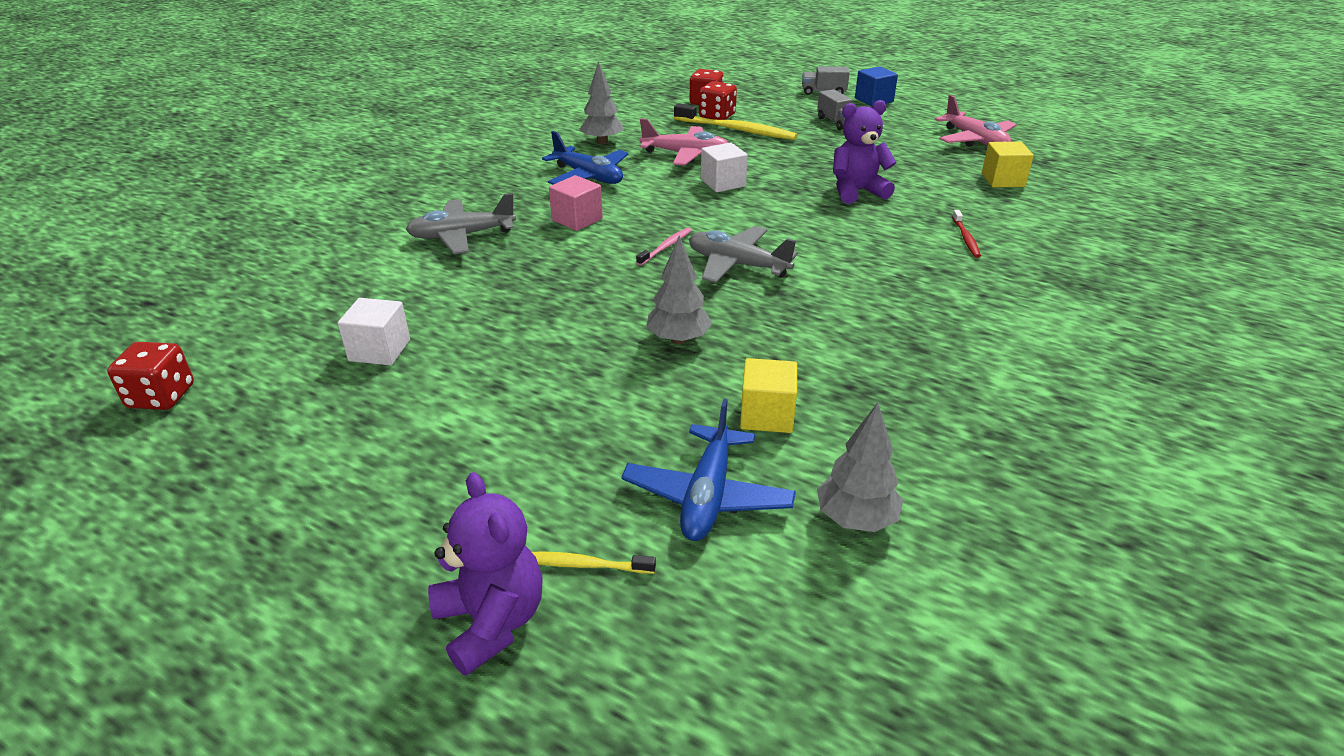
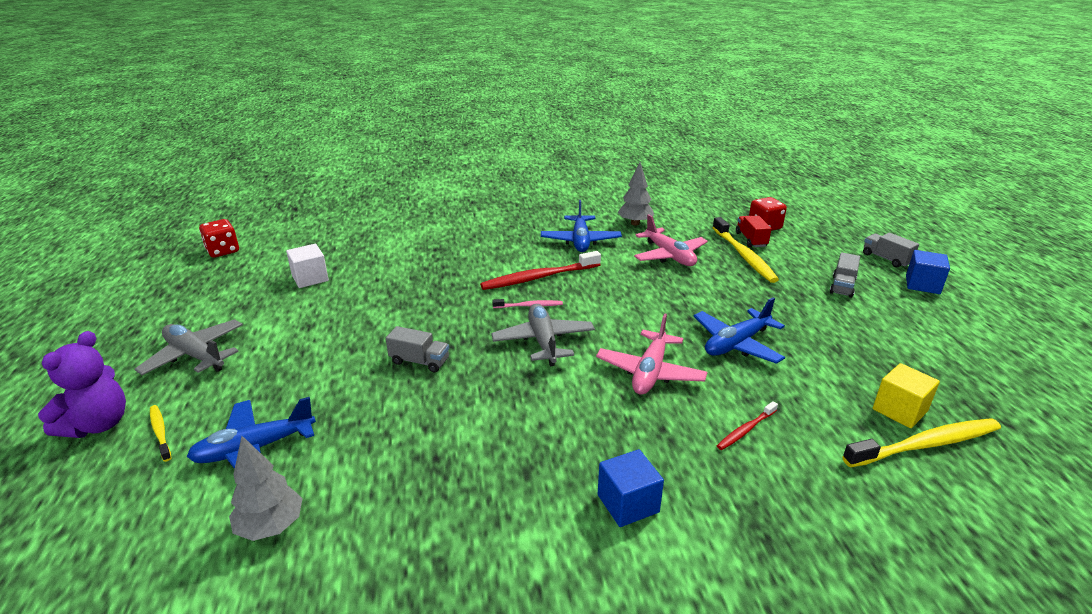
camera: 50 degrees right, 5 degrees down
grey plane [405,193,516,254] -> grey plane moved to [135,319,243,375]
pink cube [549,175,603,231] -> none
grey tree [646,235,712,344] -> grey truck [386,326,449,373]
red dice [699,81,737,120] -> red truck [736,216,772,247]
white cube [701,142,748,192] -> none
yellow cube [740,358,797,433] -> none
purple teddy bear [833,100,897,204] -> blue plane [694,297,785,364]
pink plane [935,95,1017,147] -> pink plane moved to [596,313,707,395]
none -> red toothbrush [480,251,601,290]
none -> blue cube [598,449,664,527]
none -> yellow toothbrush [842,418,1001,468]

